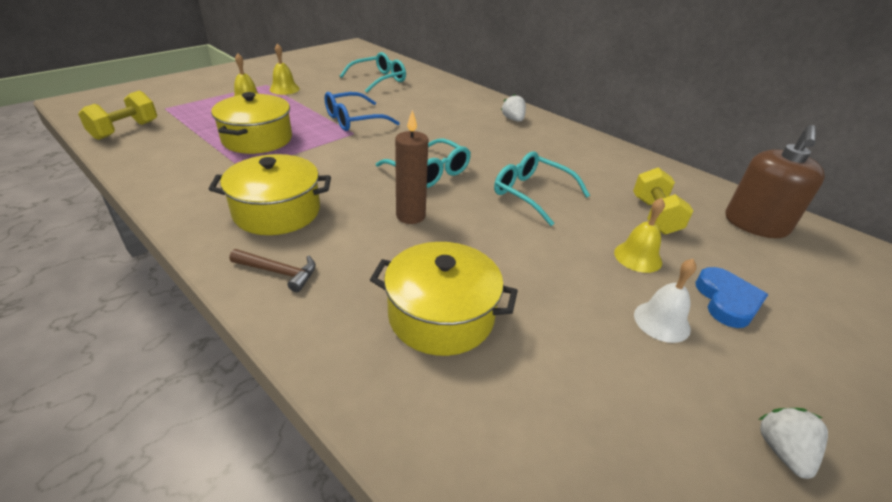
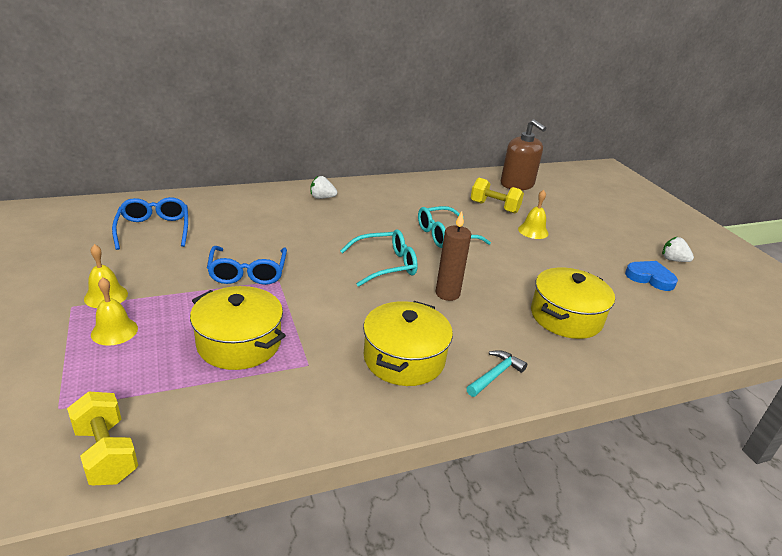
camera: 65 degrees left, 5 degrees down
brown hammer [229,249,316,292] -> turquoise hammer [467,350,527,397]
turquoise glasses [340,52,406,93] -> blue glasses [112,197,188,250]
white bell [634,259,697,343] -> none
blue heart [695,267,768,328] -> blue heart moved to [625,261,678,291]

